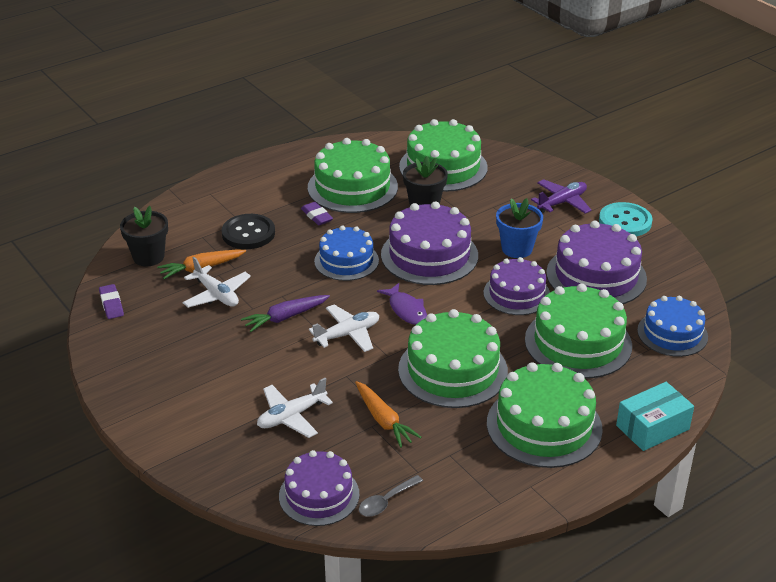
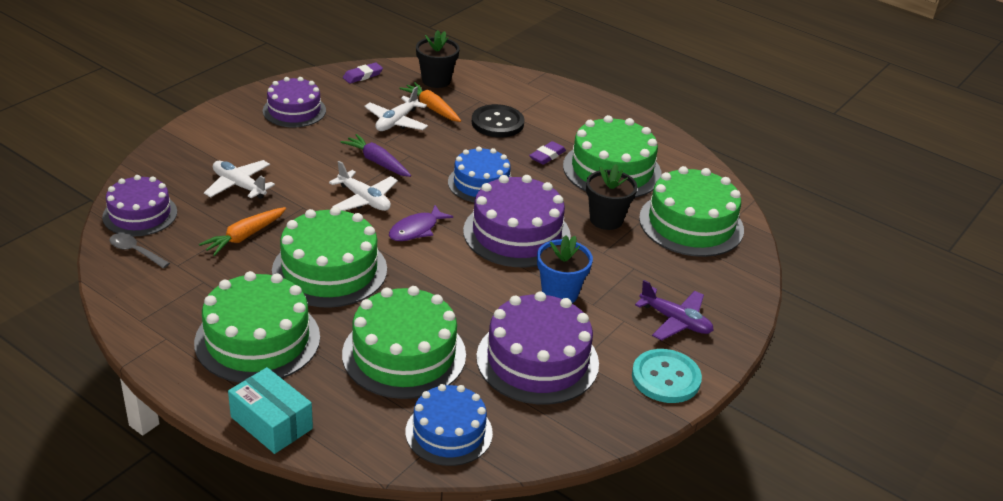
camera: 70 degrees right, 0 degrees up
purple cake [484,257,550,315] -> purple cake moved to [263,77,326,128]

